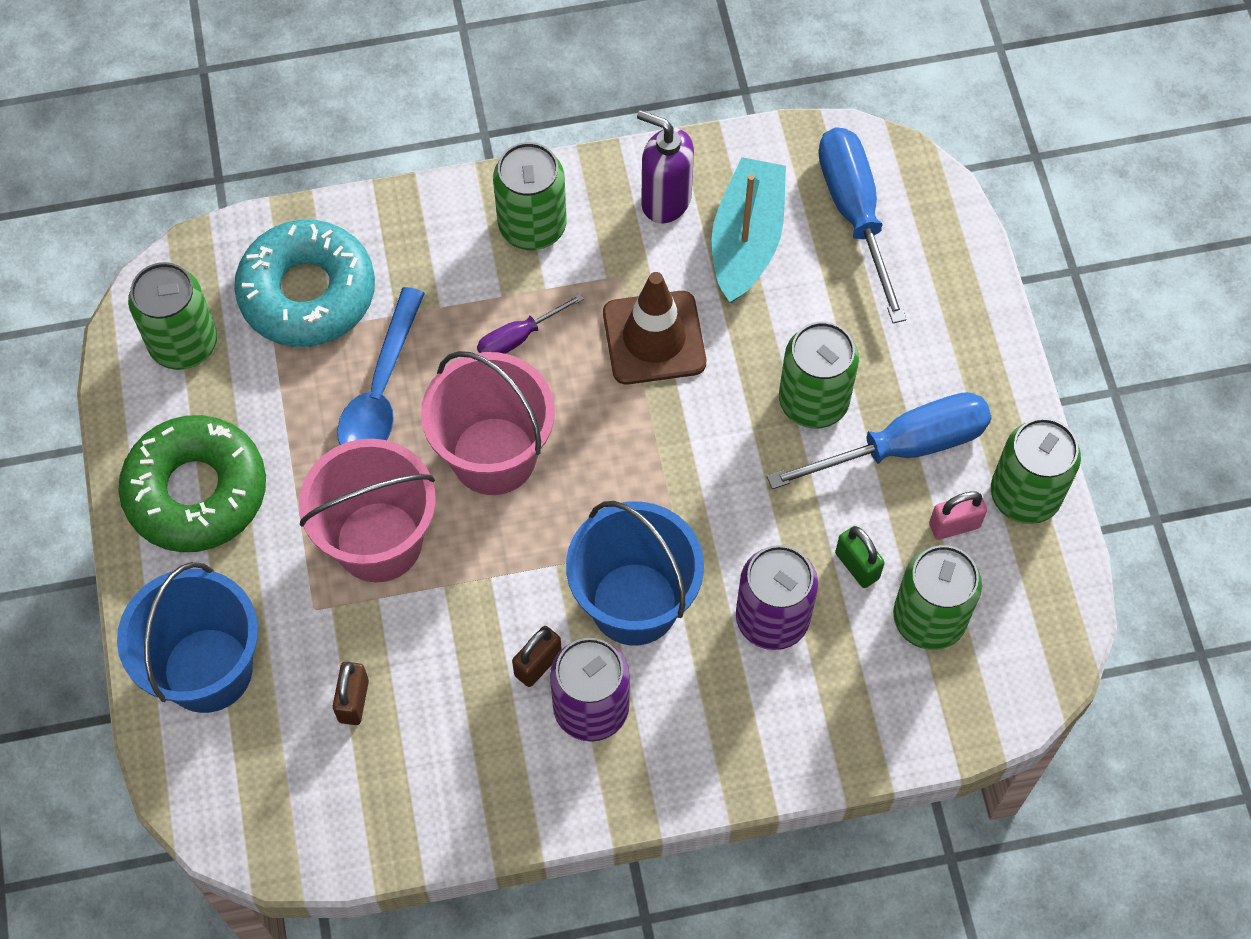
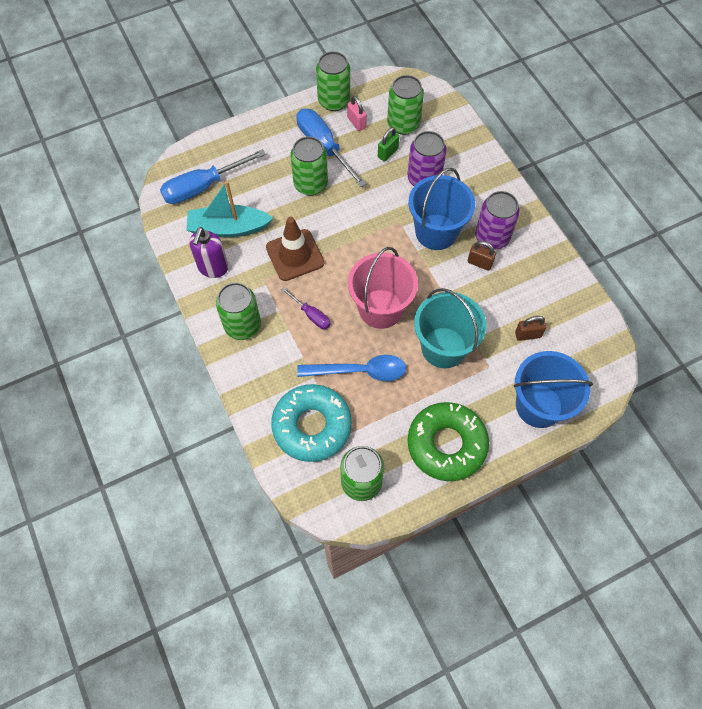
camera: 105 degrees left, 0 degrees up
pink bucket [299,439,436,582] -> turquoise bucket [414,288,486,368]

